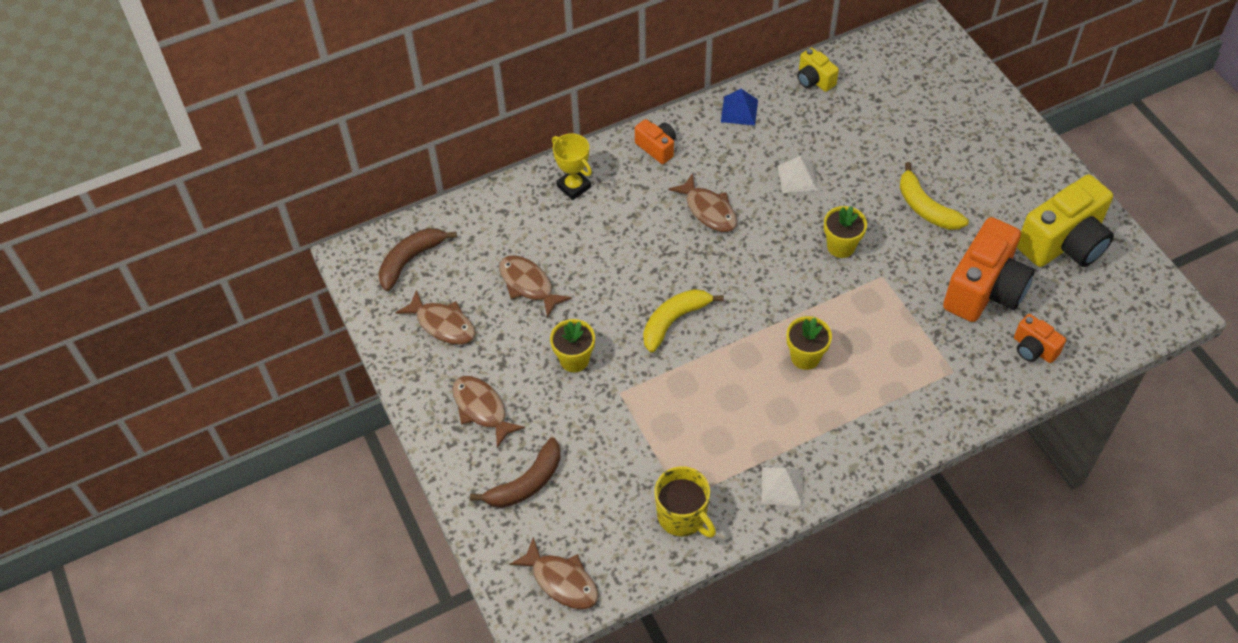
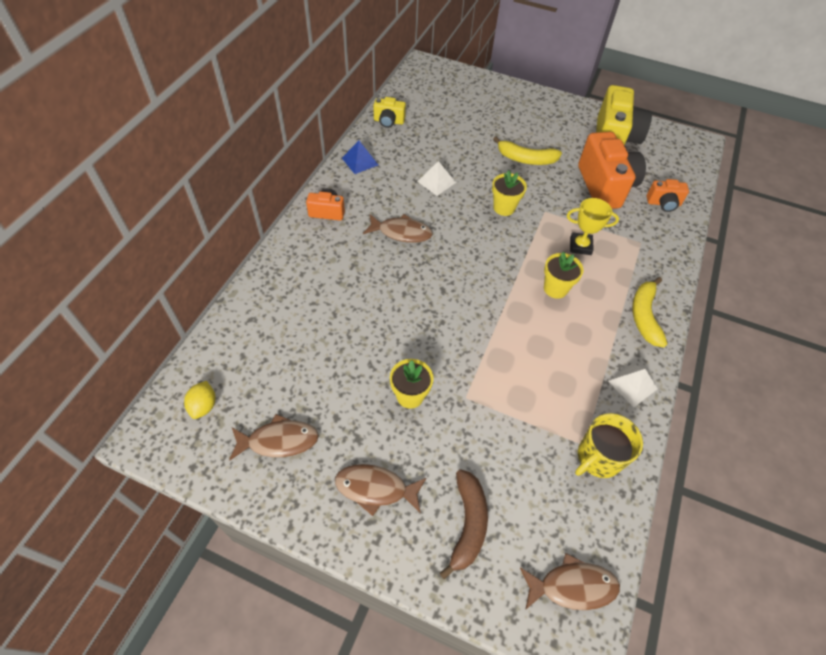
camera: 45 degrees left, 0 degrees up
brown banana [378,228,457,291] -> yellow lemon [184,381,216,419]
brown fish [499,255,572,318] -> none
yellow trophy [552,133,592,200] -> yellow trophy moved to [567,198,619,255]
yellow banana [643,289,724,353] -> yellow banana moved to [632,277,667,347]
yellow mug [654,466,716,538] -> yellow mug turned 135 degrees clockwise [575,413,643,478]

